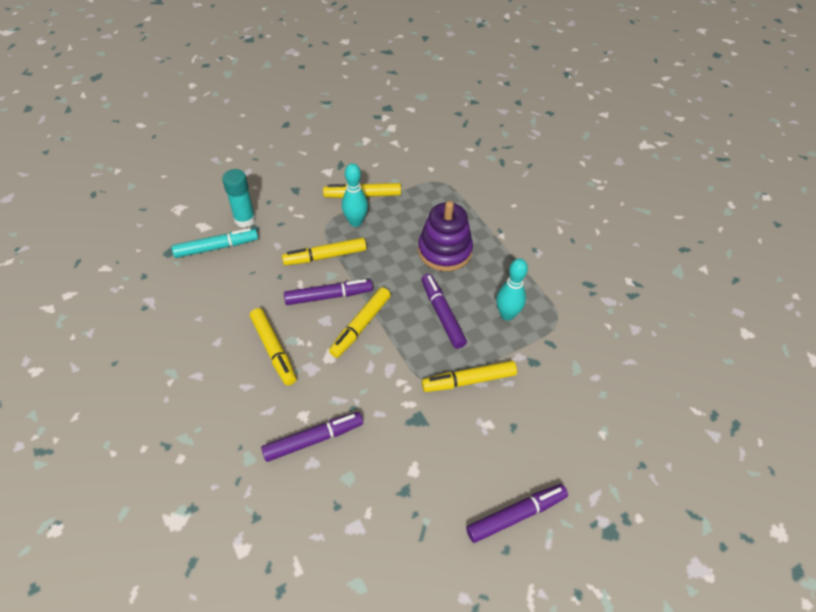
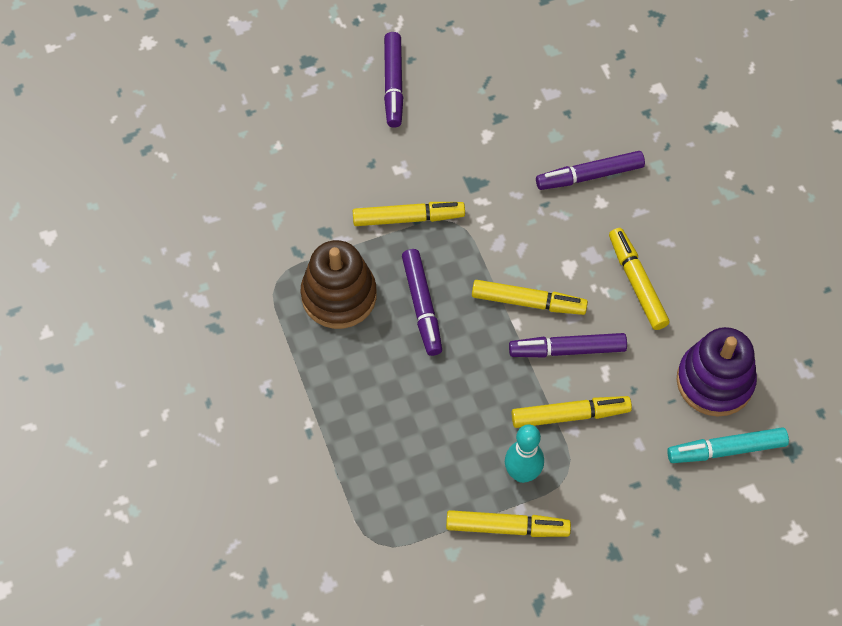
camera: 170 degrees left, 10 degrees up
turquoise glue stick [222,169,256,228] -> none
yellow marker [329,287,391,358] -> yellow marker turned 60 degrees clockwise [472,280,588,315]
purple stacking toy [418,201,473,271] -> purple stacking toy moved to [677,327,757,417]
purple marker [466,484,568,543] -> purple marker turned 75 degrees counterclockwise [384,32,403,128]
turquoise bowling pin [496,258,528,321] -> brown stacking toy [301,240,377,329]

